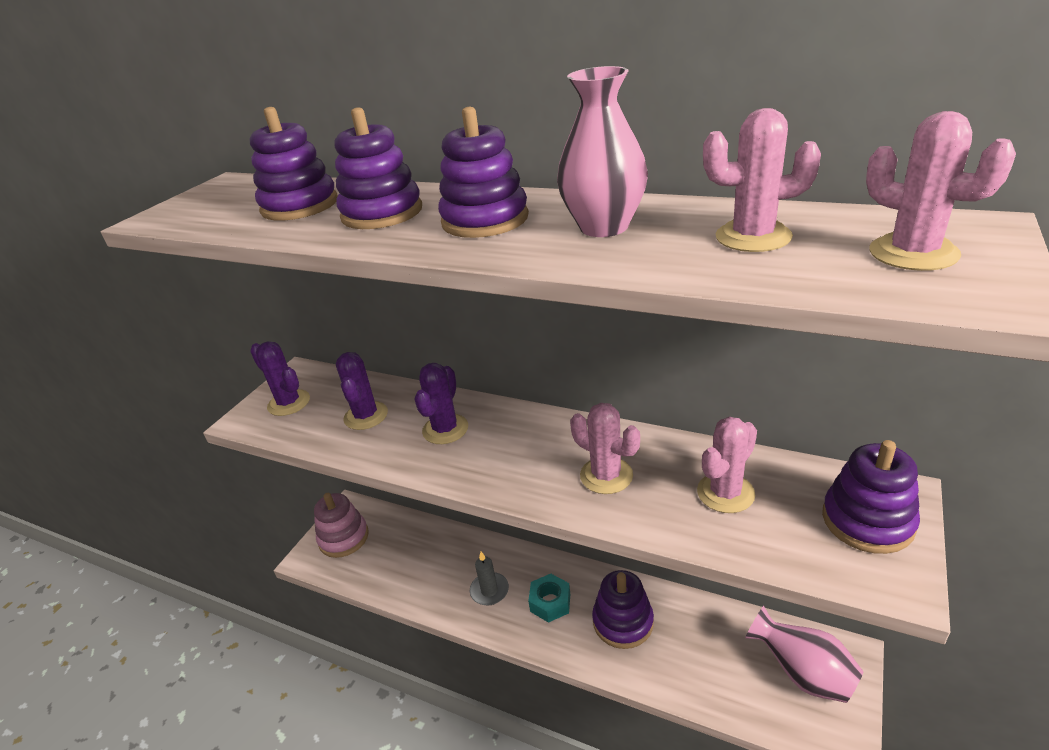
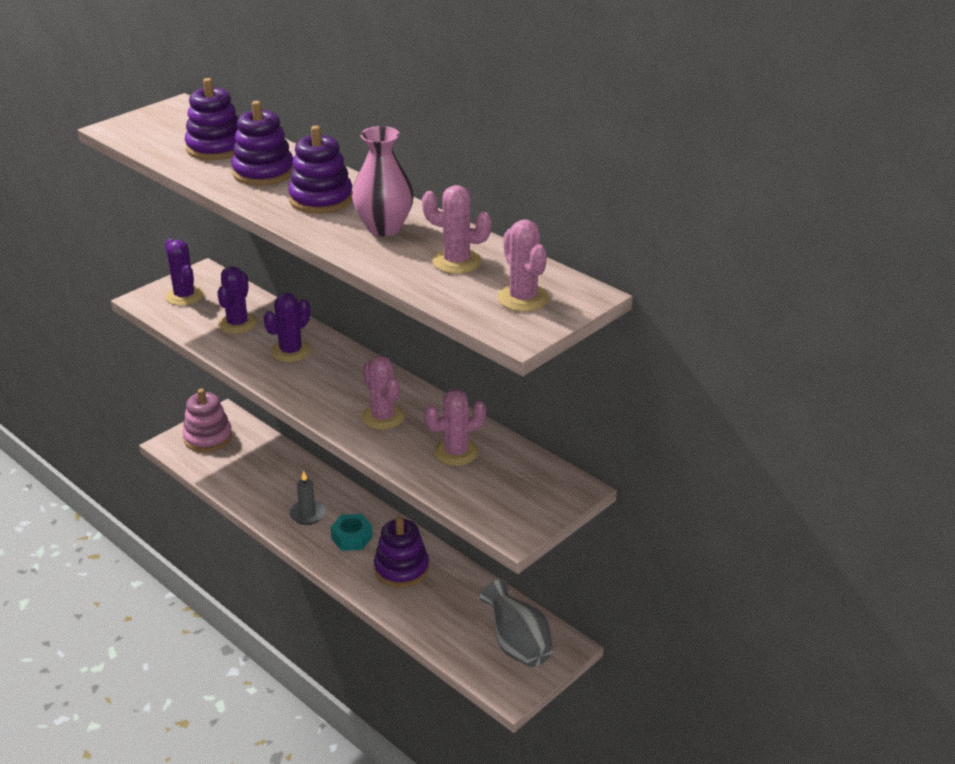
camera: 15 degrees right, 0 degrees up
pink vase [745,606,864,703] -> grey vase [479,579,553,667]
purple stacking toy [822,440,920,554] -> none

